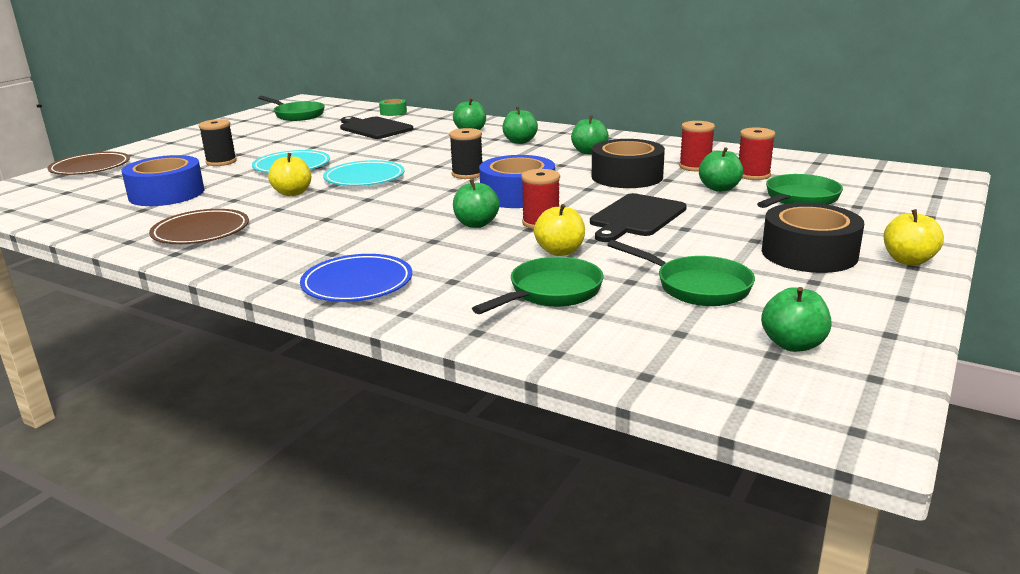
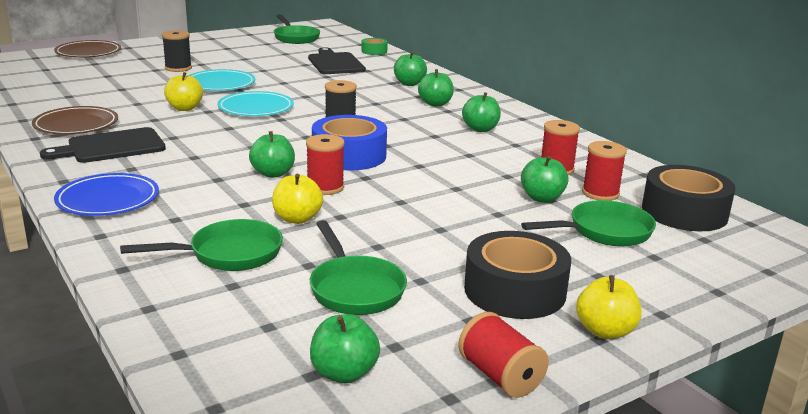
camera: 25 degrees right, 0 degrees up
blue tape [121,155,204,206] -> none
black cutting board [590,193,687,242] -> black cutting board moved to [40,127,166,163]
black tape [592,139,665,188] -> black tape moved to [642,165,736,231]
none -> red spool [458,312,549,398]

